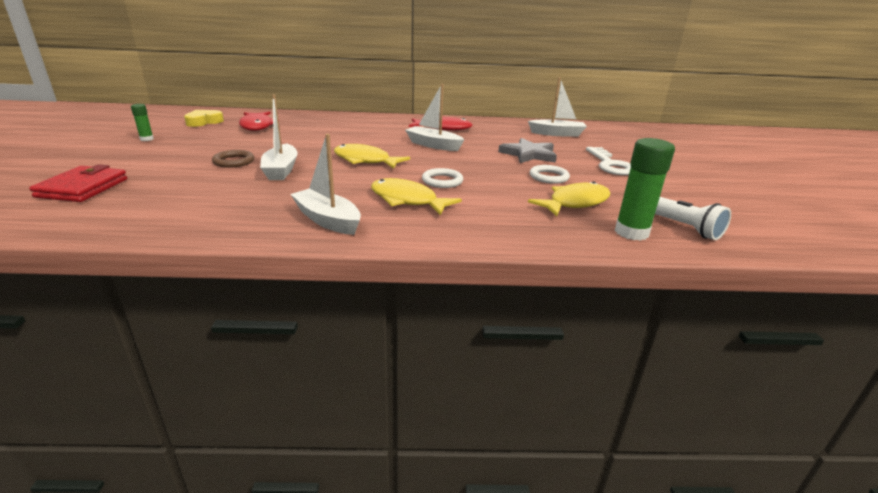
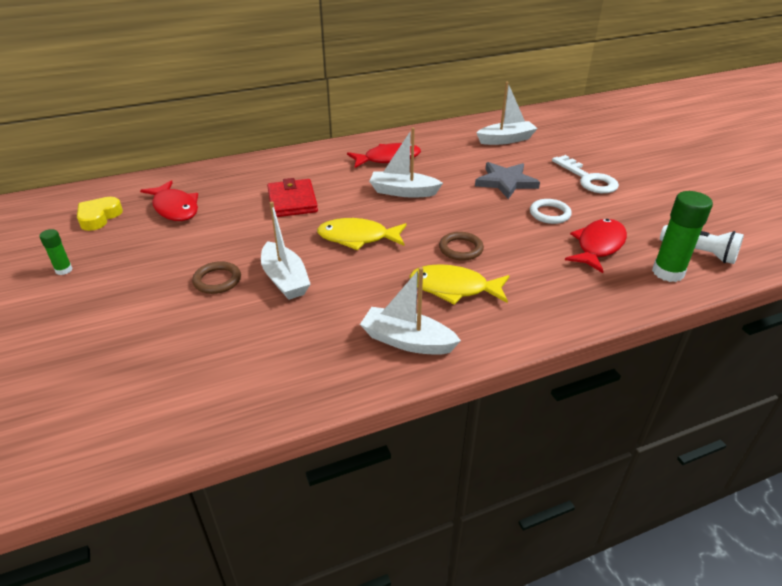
camera: 20 degrees left, 10 degrees up
red wallet [29,164,127,202] -> red wallet moved to [267,178,318,217]
white ring [422,168,463,188] -> brown ring [439,232,484,261]
yellow fish [528,181,611,216] -> red fish [565,219,627,273]

